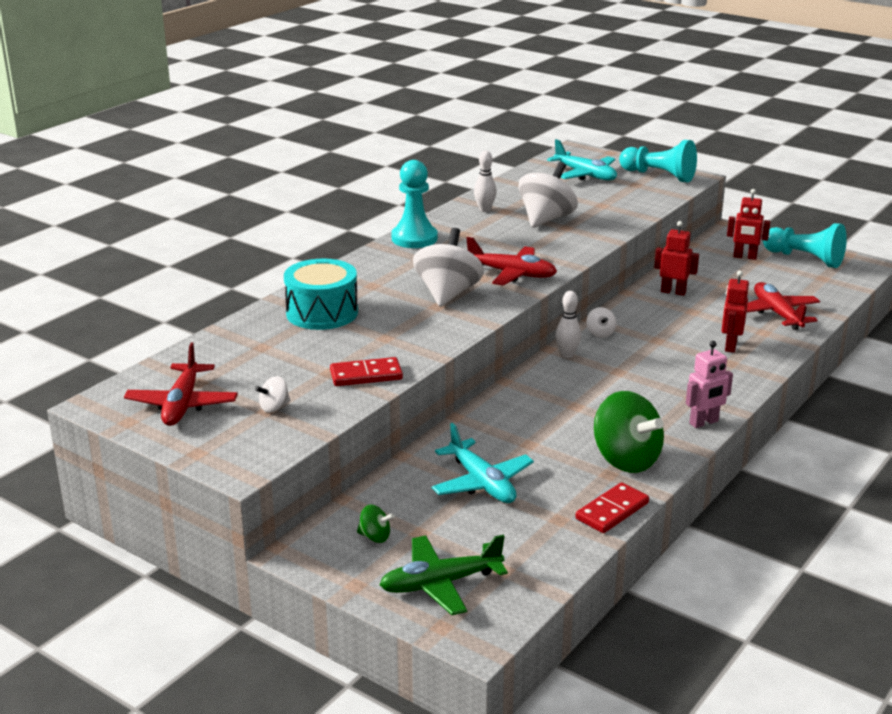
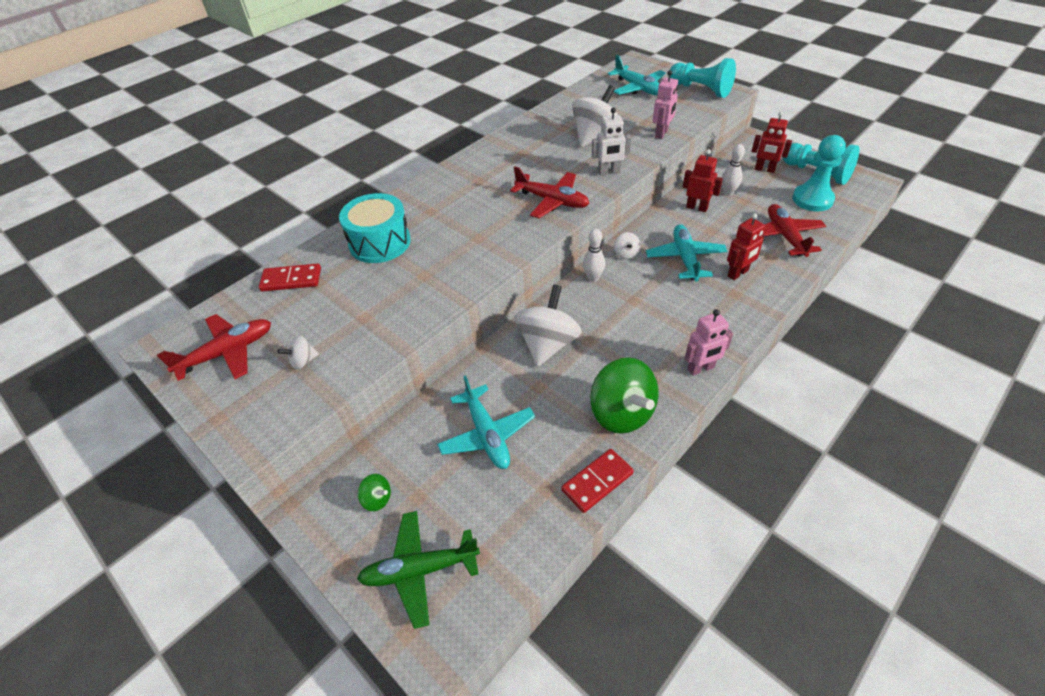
camera: 10 degrees right, 20 degrees up
red plane [124,343,238,426] -> red plane turned 135 degrees counterclockwise [157,314,271,381]
red domino [330,357,403,386] -> red domino moved to [259,263,321,292]
turquoise pawn [392,160,438,248] -> turquoise pawn moved to [792,135,846,211]
white spinning top [413,228,484,307] -> white spinning top moved to [514,284,582,367]
white bowling pin [474,151,497,212] -> white bowling pin moved to [722,144,745,196]
red robot [721,271,749,353] -> red robot turned 150 degrees counterclockwise [727,213,765,280]
none -> white robot [592,108,632,176]
none -> turquoise plane [646,225,727,281]
none -> pink robot [653,70,678,139]

